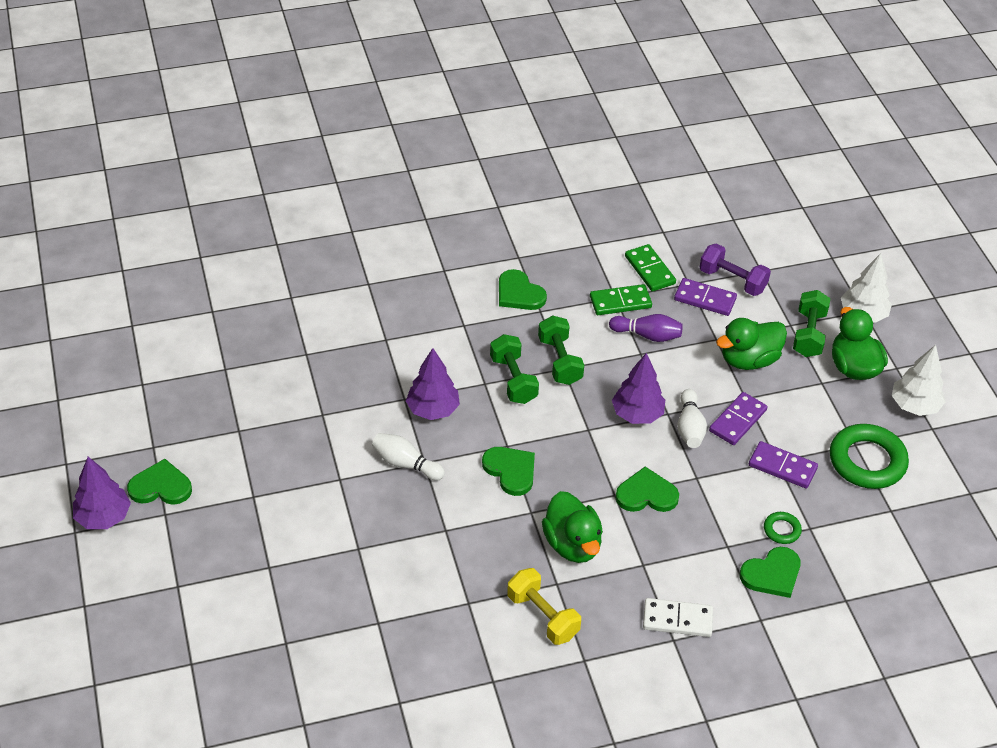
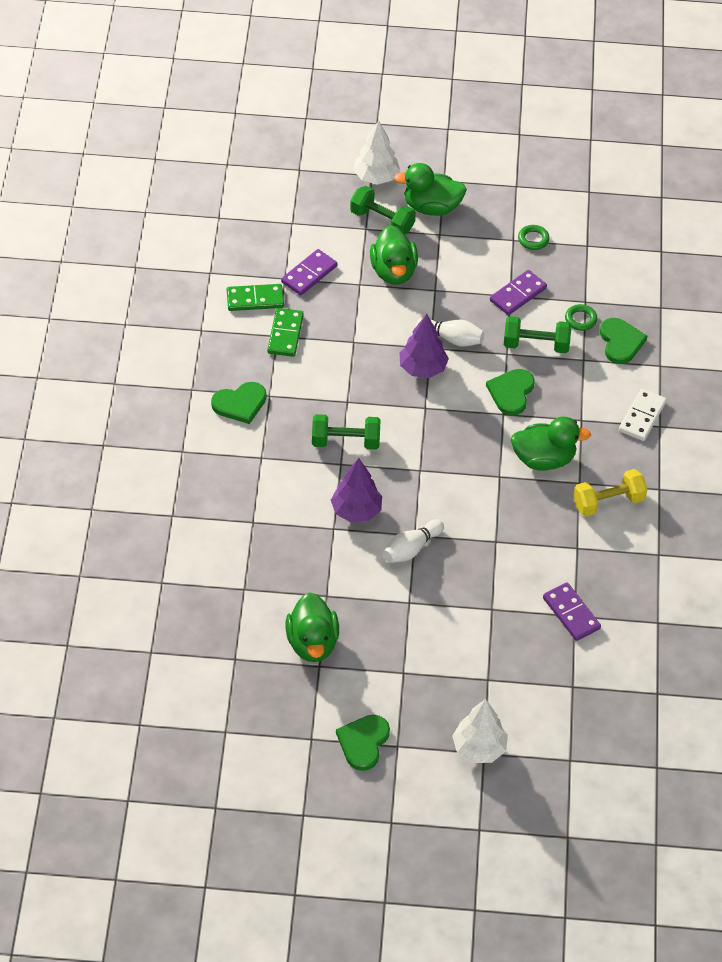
camera: 70 degrees left, 5 degrees up
purple tree [73,457,131,529] -> none
green heart [482,447,535,496] -> none
green dumbbell [538,315,584,385] -> green dumbbell moved to [504,316,571,353]
purple bowling pin [609,314,683,342] -> none
purple dumbbell [700,243,771,296] -> none
purple domino [709,392,767,445] -> purple domino moved to [543,582,601,641]
green ring [830,424,909,489] -> green ring [518,225,550,250], size x0.47
white tree [892,345,946,416] -> white tree moved to [452,699,508,763]
none -> green duck [286,592,339,662]

